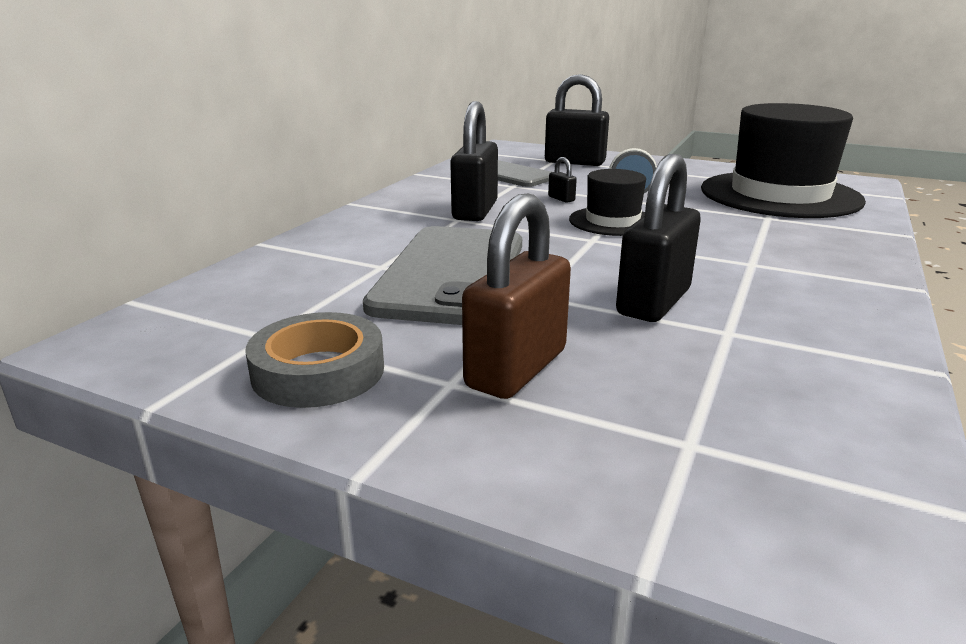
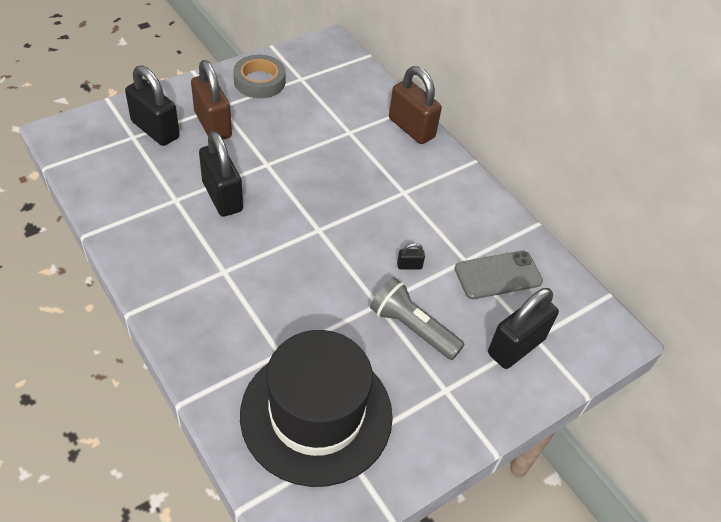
camera: 115 degrees right, 25 degrees up
grey phone [363,226,522,325] -> none
black padlock [450,101,498,221] -> black padlock moved to [125,65,180,146]
black hat [569,169,646,236] -> none
none -> brown padlock [389,66,442,144]

